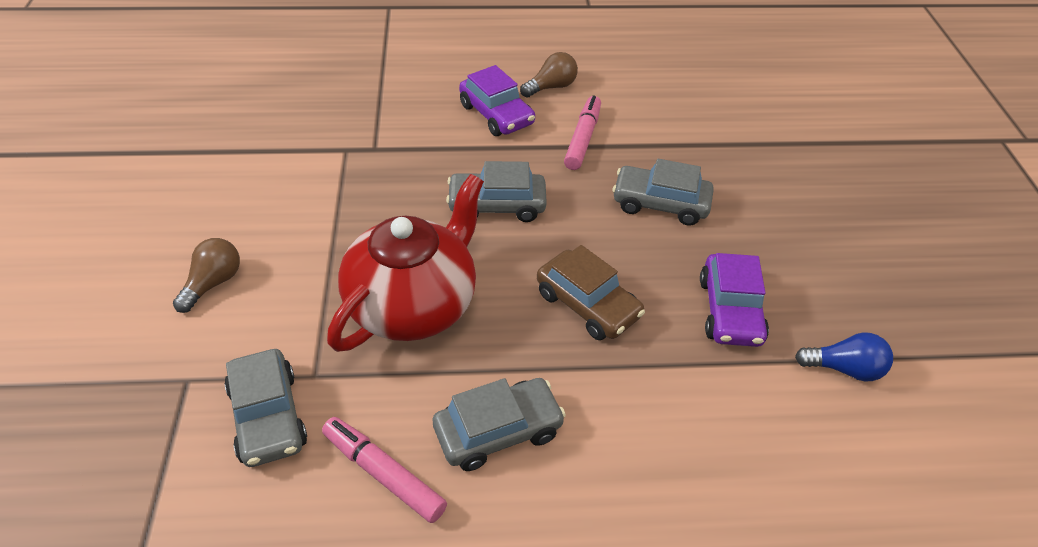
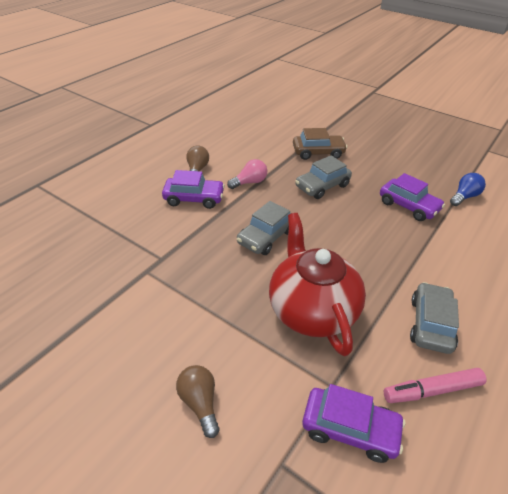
camera: 50 degrees left, 5 degrees down
grey car [224,349,307,467] -> purple car [302,384,405,463]
brown car [537,245,645,340] -> brown car moved to [293,128,347,160]
pink marker [564,95,601,170] -> pink light bulb [227,159,267,189]

